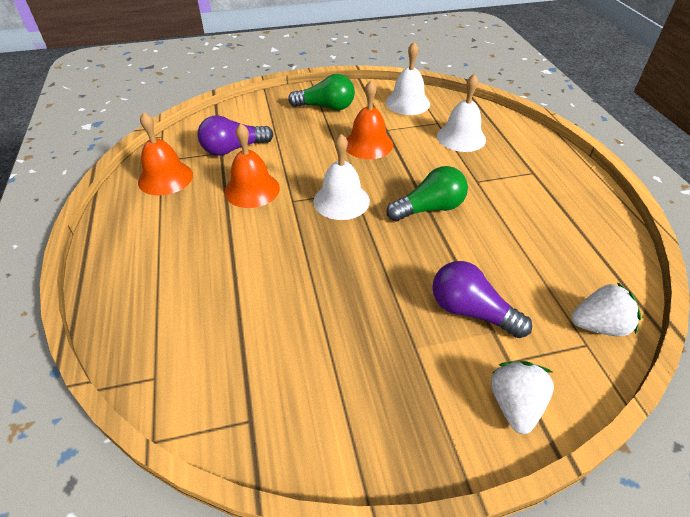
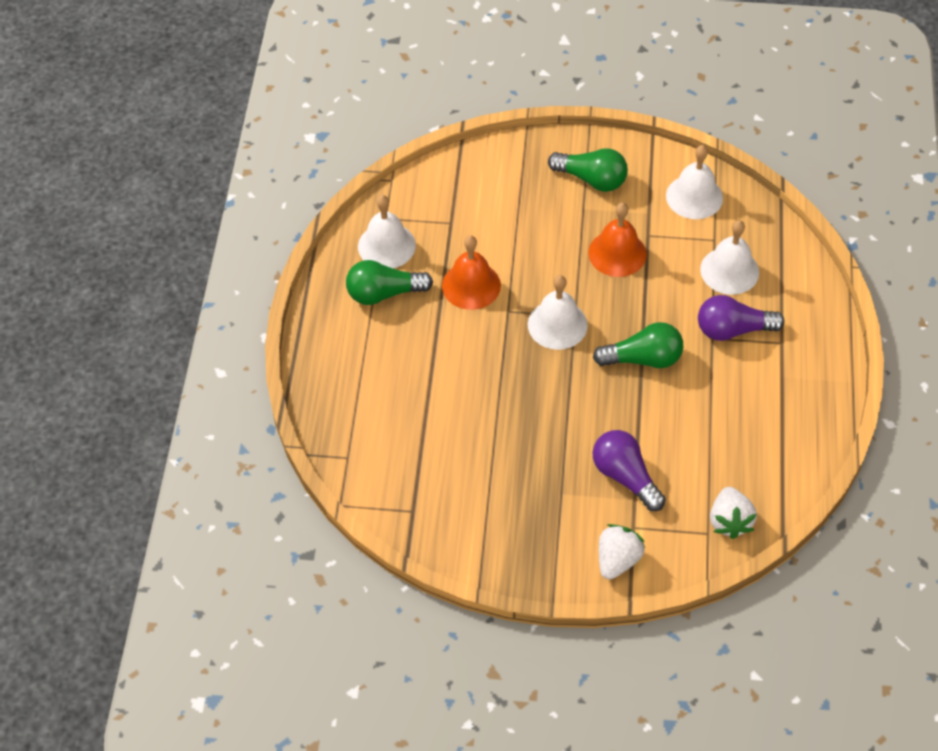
camera: 20 degrees right, 10 degrees up
orange bell [138,112,193,196] -> white bell [358,195,416,268]
purple light bulb [197,115,273,155] -> purple light bulb moved to [698,295,785,341]
white strawberry [571,282,641,336] -> white strawberry turned 75 degrees clockwise [710,487,757,539]
none -> green light bulb [346,260,433,305]

